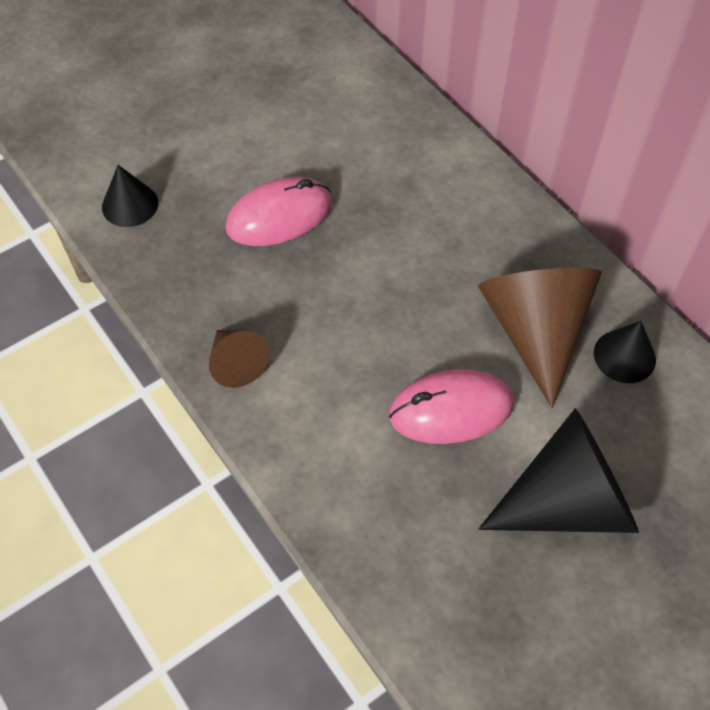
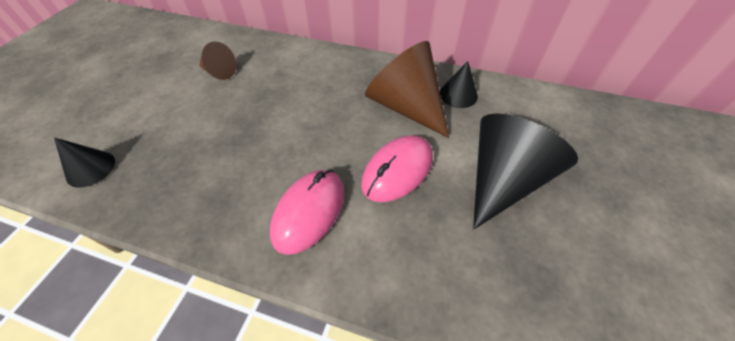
camera: 35 degrees left, 5 degrees down
brown cone [209,330,269,388] -> brown cone moved to [200,41,236,80]
pink mouse [226,177,332,246] -> pink mouse moved to [270,170,344,255]

